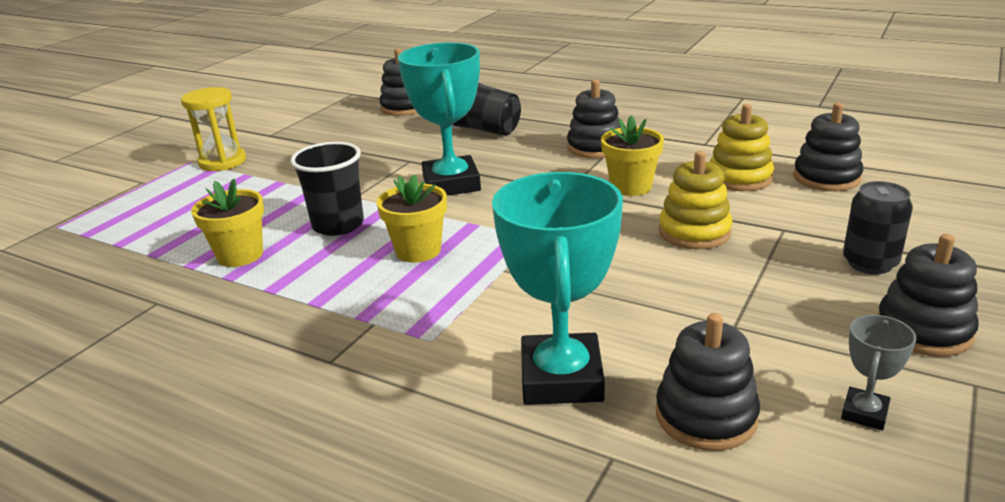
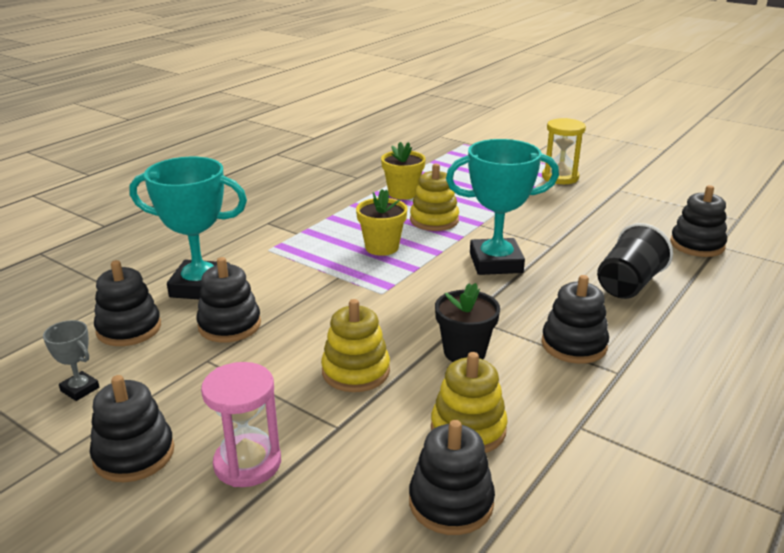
camera: 95 degrees right, 0 degrees up
black cup [290,142,364,236] -> yellow stacking toy [410,164,459,231]
yellow flower pot [601,115,664,196] -> black flower pot [435,283,500,362]
black can [843,181,913,274] -> pink hourglass [201,362,281,487]
none -> black stacking toy [196,257,261,343]

